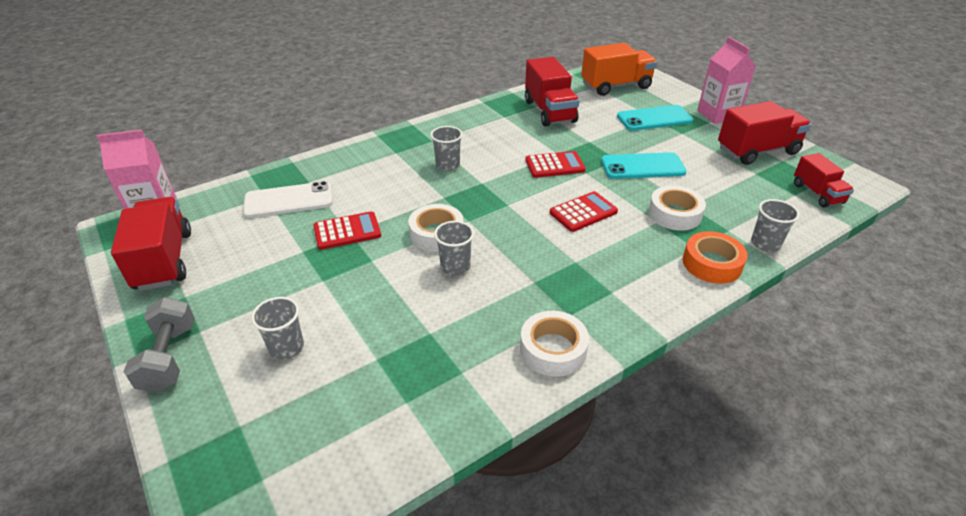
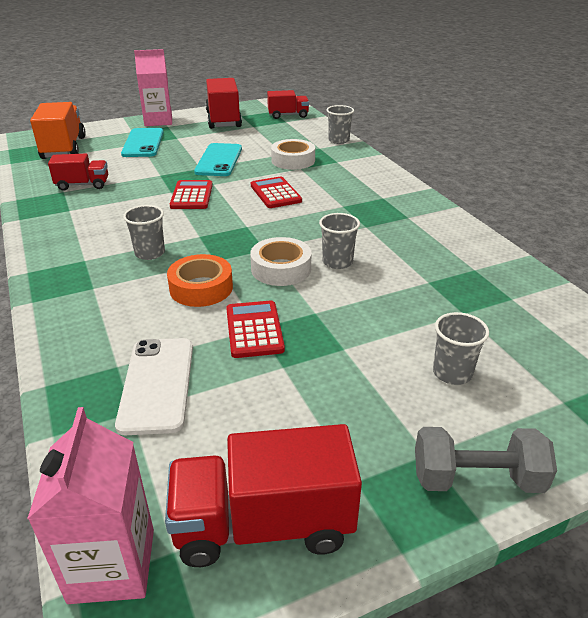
camera: 80 degrees left, 5 degrees down
white tape [520,311,589,377] -> none
red truck [525,57,580,127] -> red truck [48,154,108,191], size x0.61
orange tape [683,231,748,284] -> orange tape moved to [167,254,233,307]

